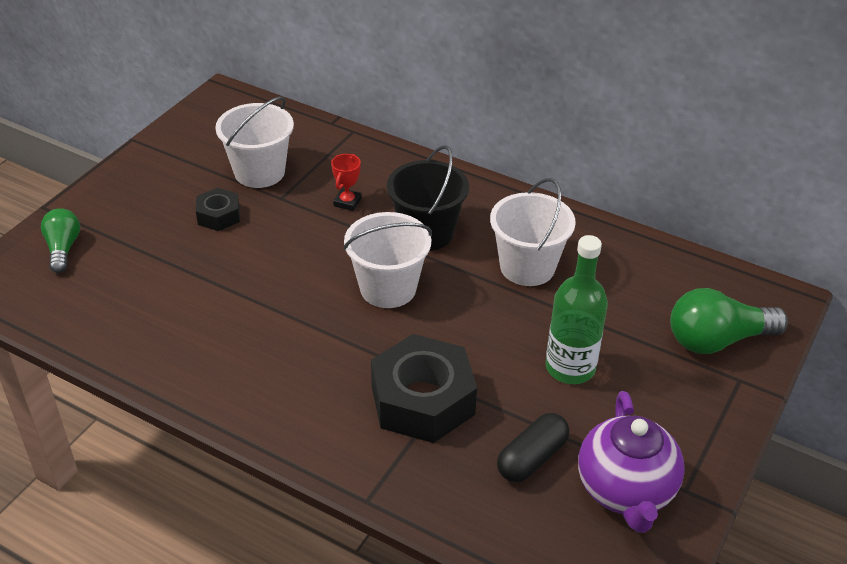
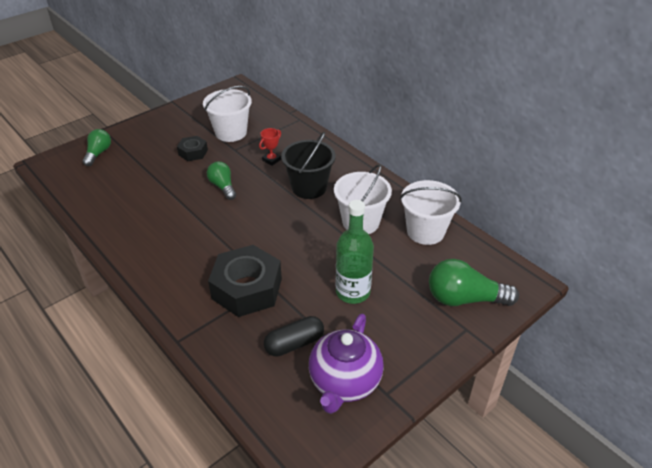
camera: 20 degrees right, 0 degrees up
white bucket [343,212,432,308] -> white bucket moved to [400,180,462,245]
none -> green light bulb [207,161,236,200]

